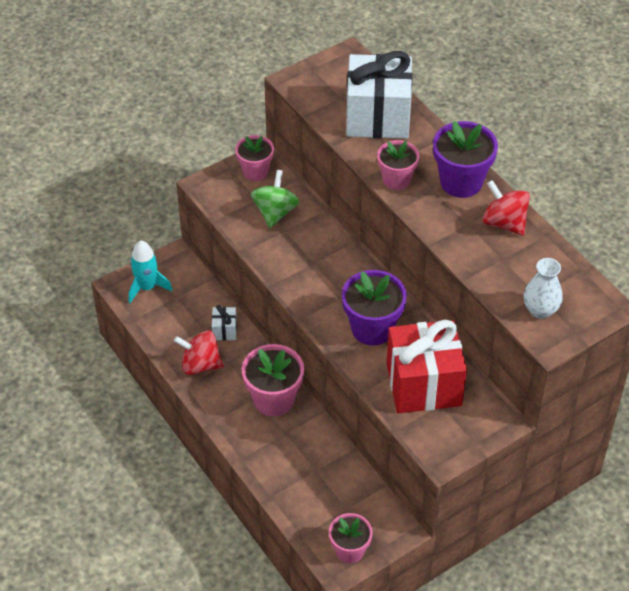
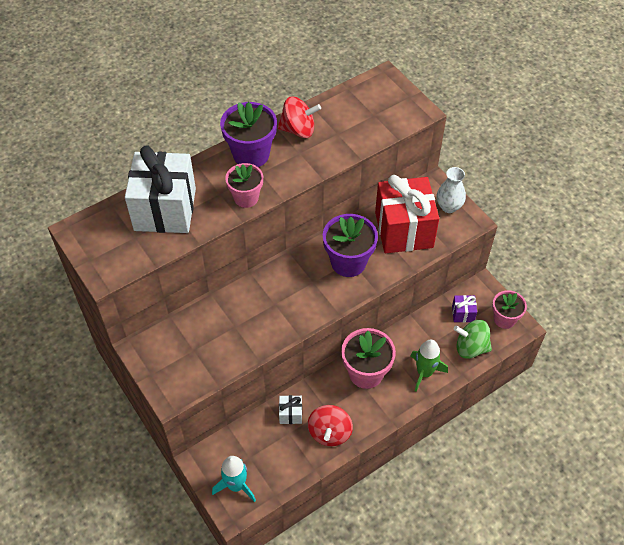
camera: 90 degrees left, 5 degrees up
pink flower pot [235,135,274,181] -> none
green spinning top [251,170,299,228] -> green spinning top moved to [454,320,492,359]
red spinning top [483,180,530,236] -> red spinning top turned 135 degrees counterclockwise [278,96,321,138]
white vase [524,258,563,319] -> white vase moved to [437,167,466,213]
none -> green rocket [411,339,448,392]
none -> purple gift [452,295,477,323]

